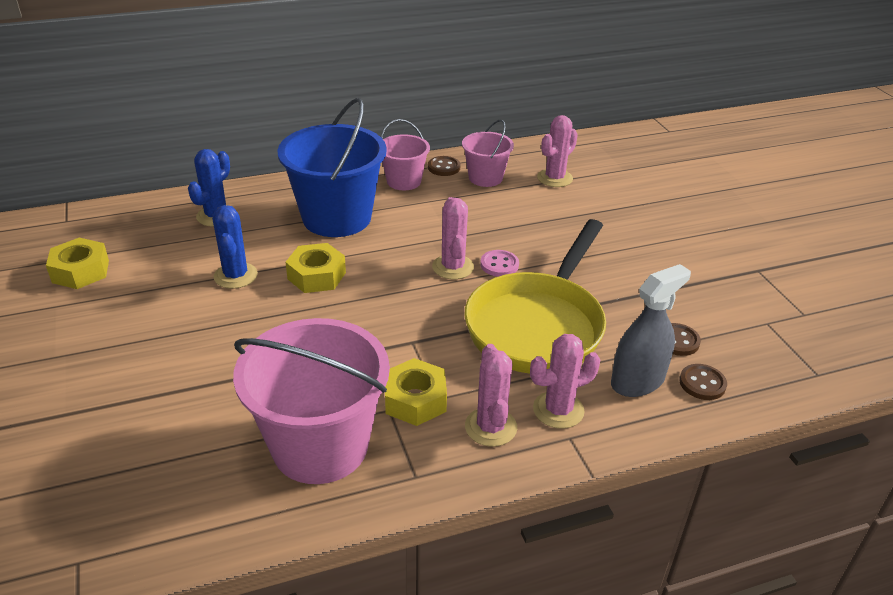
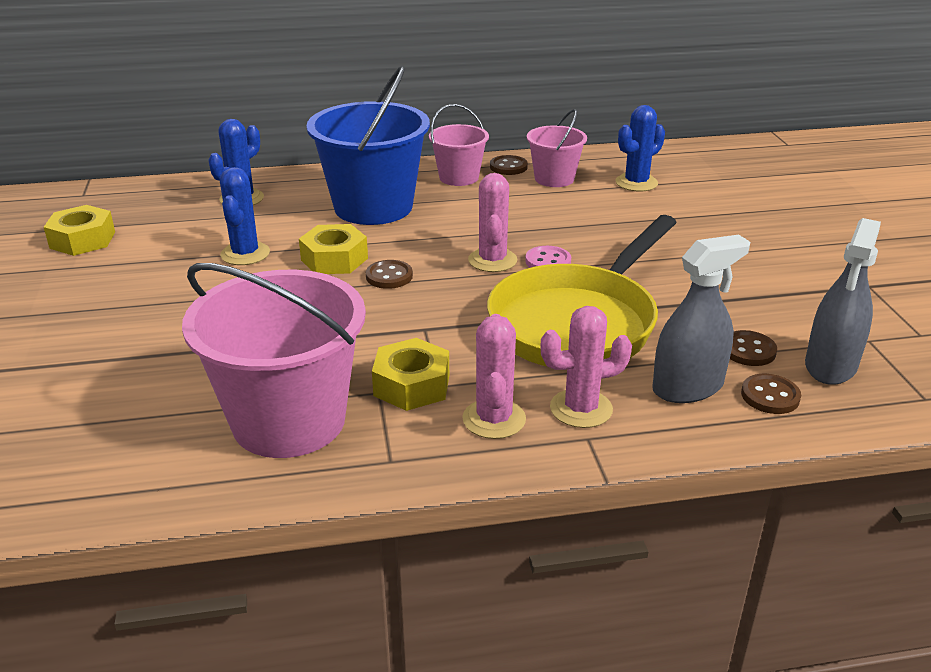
camera: 10 degrees right, 5 degrees down
pink cactus [537,115,578,187] -> blue cactus [615,105,665,191]
none -> brown button [366,260,413,289]
none -> grey spray bottle [805,218,881,385]

